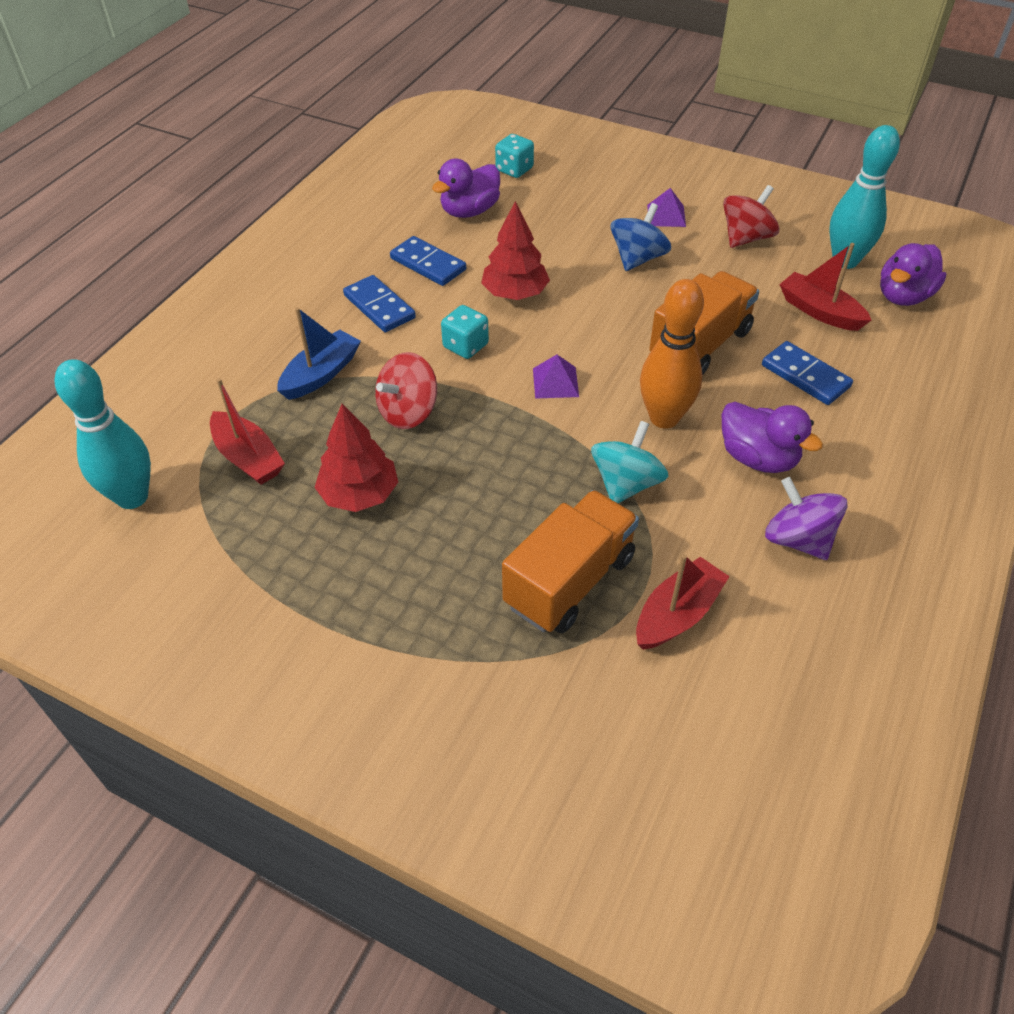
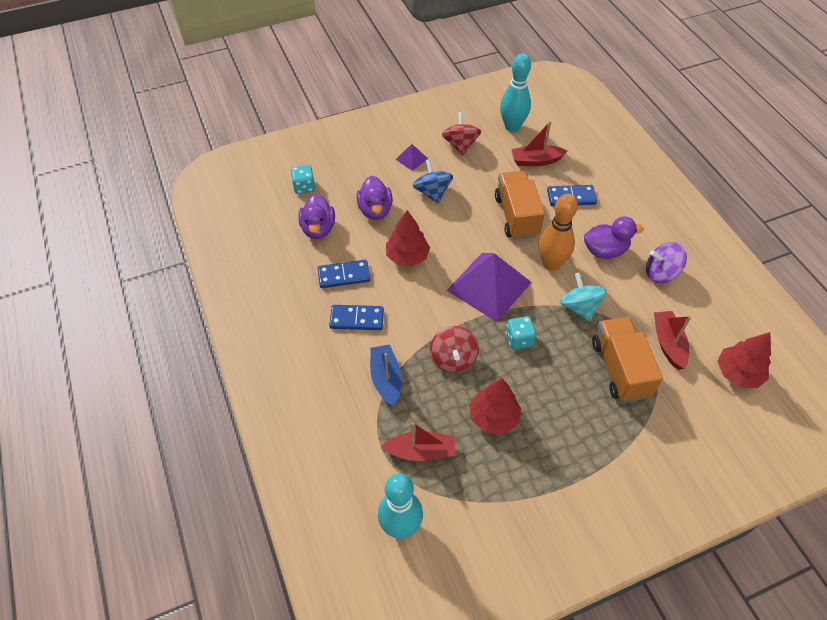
camera: 50 degrees left, 5 degrees up
turquoise dice [441,305,489,359] -> turquoise dice moved to [506,316,536,350]
purple pyramid [533,355,579,399] -> purple pyramid [446,253,532,322], size x2.28
purple duck [880,243,946,306] -> purple duck moved to [356,176,393,220]
none -> red tree [717,332,771,388]

